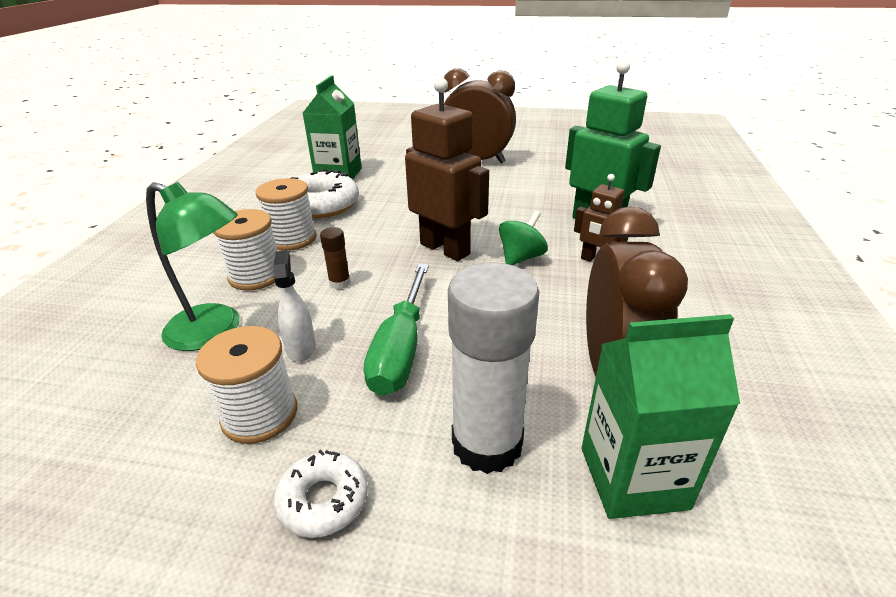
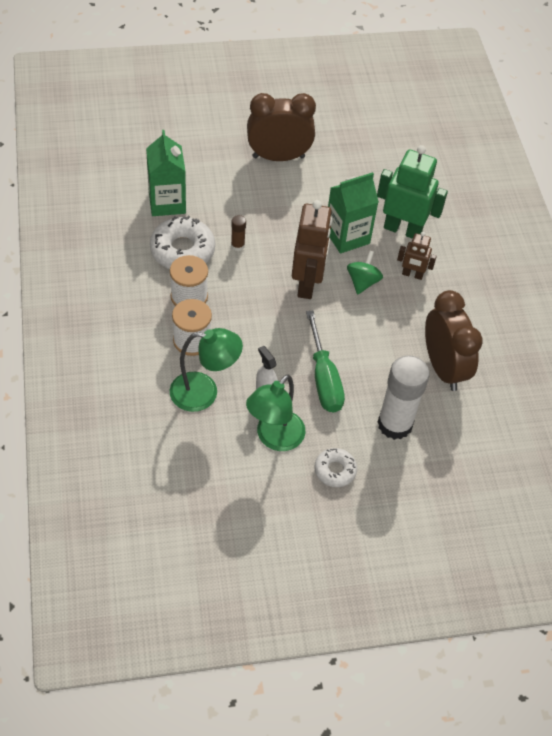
camera: 25 degrees left, 20 degrees up
white spool [196,326,297,444] -> green lamp [246,374,305,451]
brown glue stick [320,227,351,289] -> brown glue stick moved to [231,215,246,251]
brown robot [405,77,489,261] -> brown robot turned 75 degrees clockwise [292,200,332,299]
green carton [582,314,740,519] -> green carton moved to [328,172,379,253]

